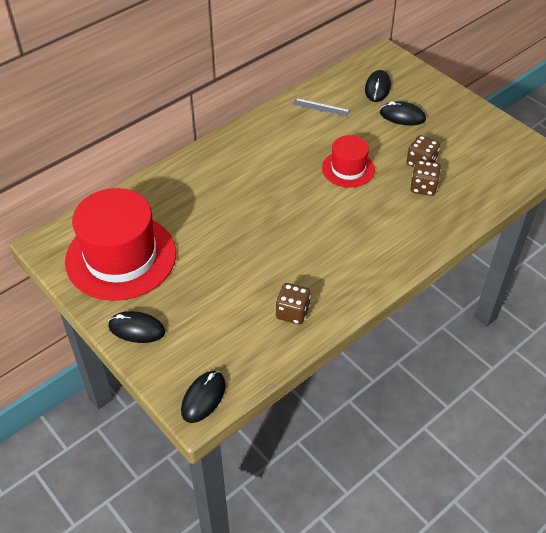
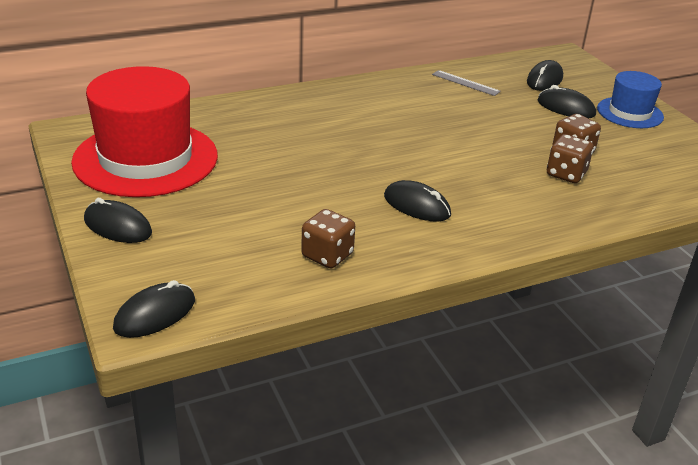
camera: 15 degrees right, 15 degrees down
red hat [322,135,375,188] -> none
none -> black mouse [384,180,451,222]
none -> blue hat [597,71,664,128]

